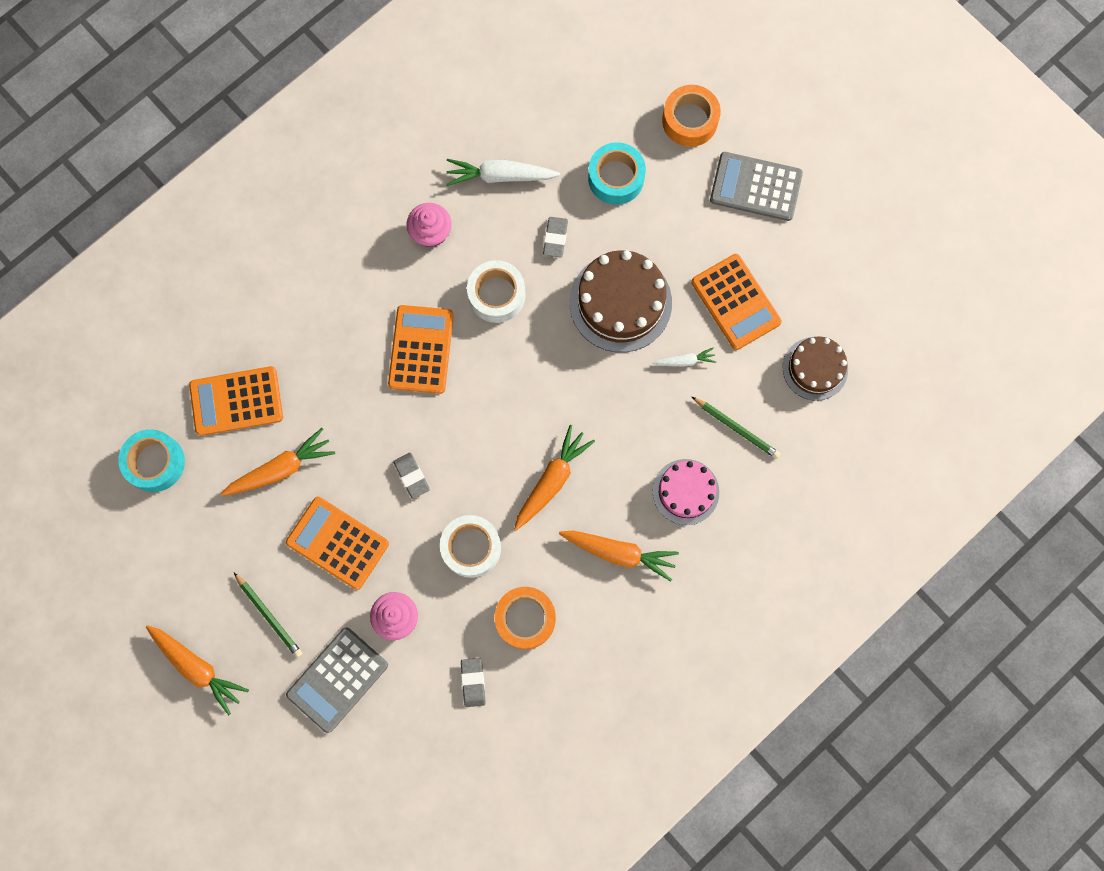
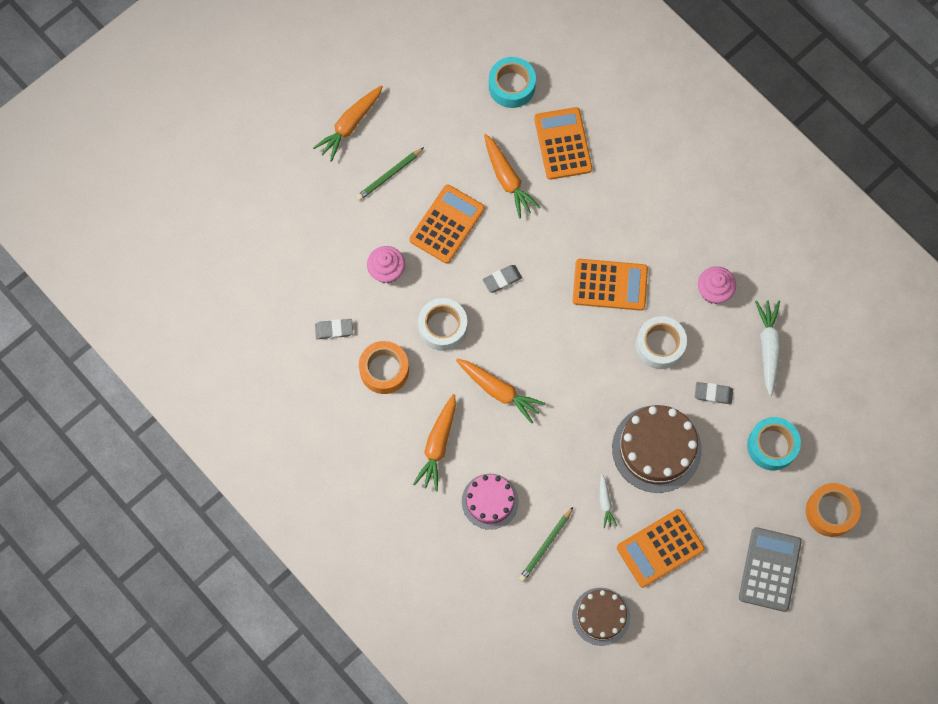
camera: 90 degrees right, 5 degrees down
grey calculator [286,627,388,733] -> none

